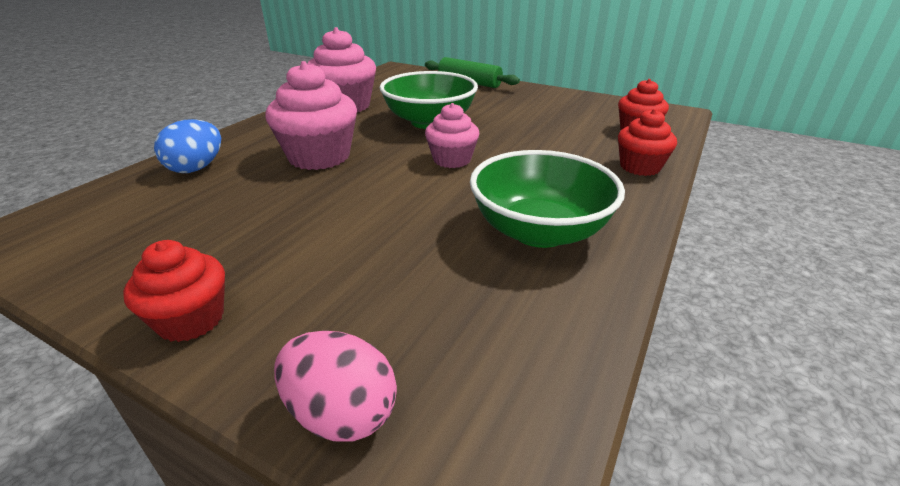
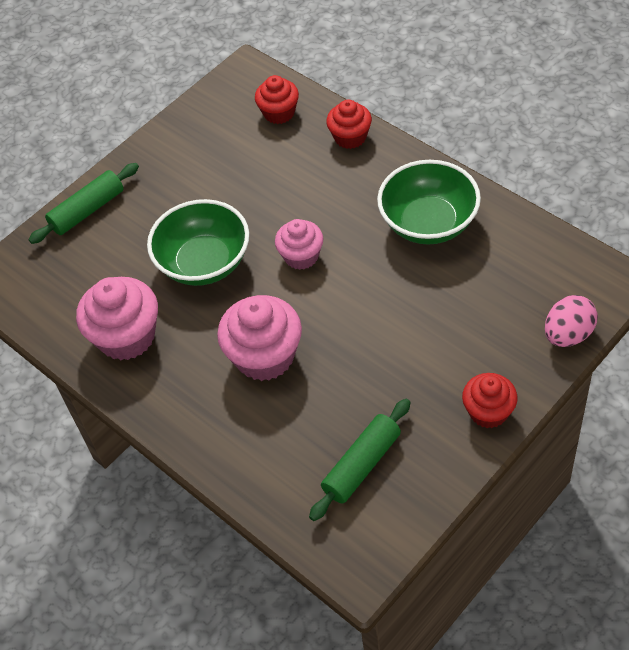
camera: 70 degrees left, 20 degrees up
blue egg [154,119,221,173] -> none
none -> green rolling pin [309,399,411,521]

